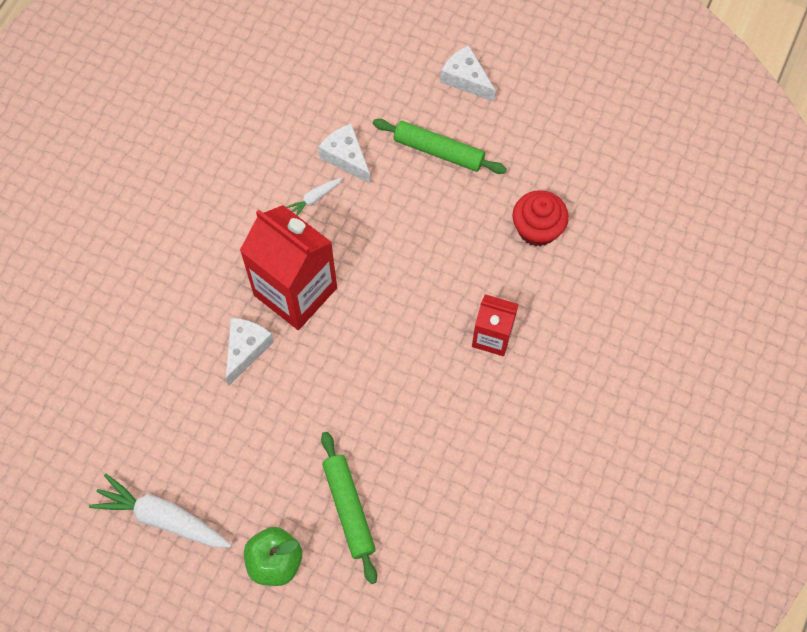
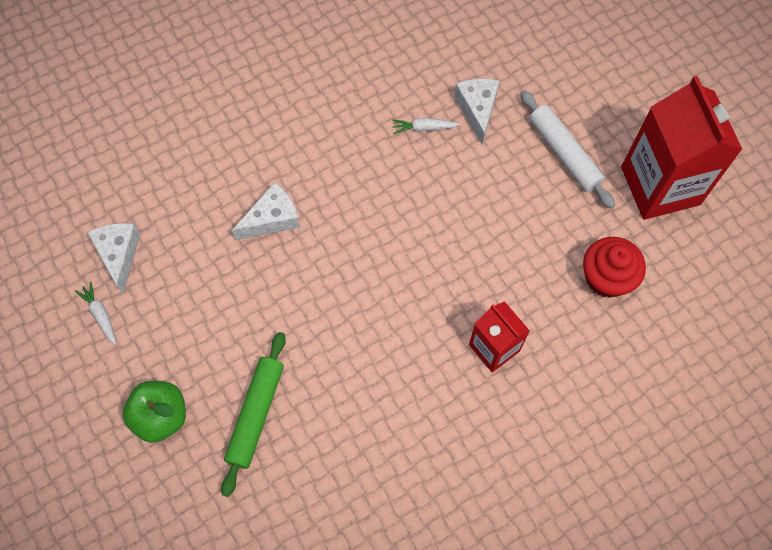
camera: 35 degrees right, 0 degrees up
white carrot [89,474,231,548] -> white carrot [75,282,116,345], size x0.48
red carton [240,205,337,330] -> red carton moved to [621,76,743,220]
green rolling pin [373,119,507,174] -> white rolling pin [520,90,615,208]
white cheese [440,45,496,102] -> white cheese moved to [87,223,140,294]

